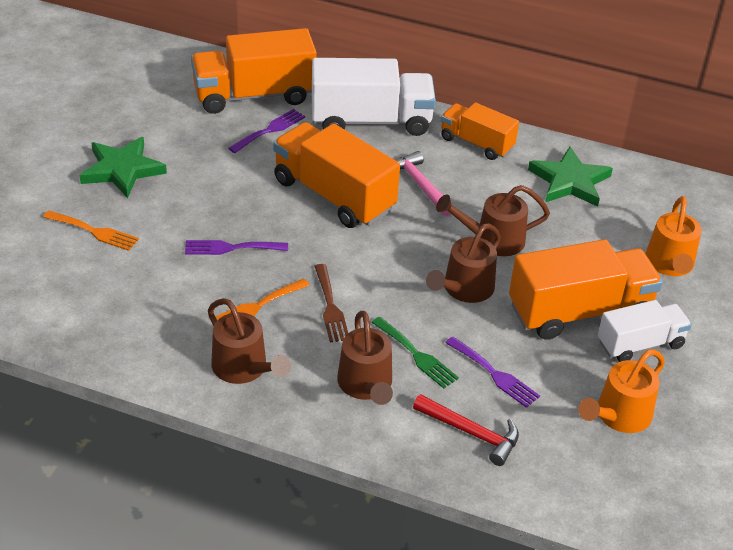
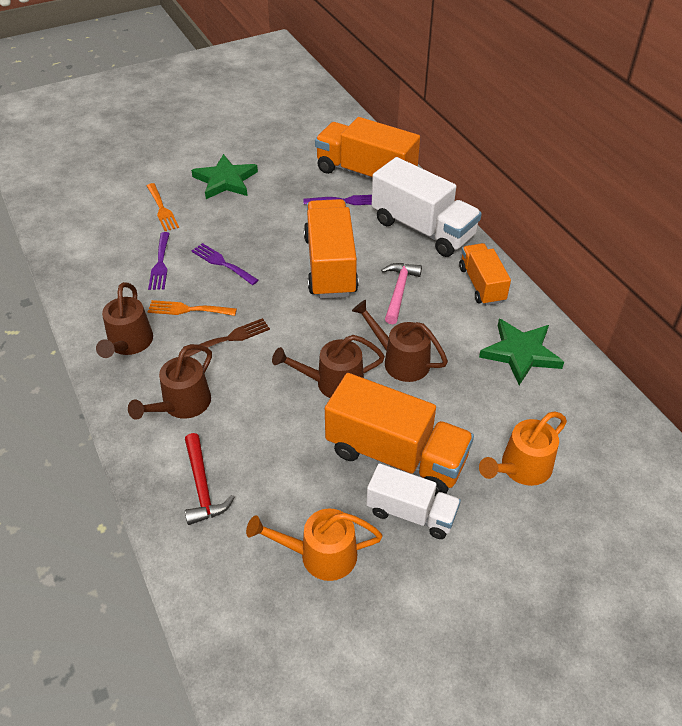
camera: 45 degrees right, 5 degrees up
brown fork [314,264,348,342] -> brown fork turned 150 degrees counterclockwise [184,318,270,357]
green fork [371,317,459,389] -> none
purple fork [445,337,540,408] -> purple fork moved to [148,232,170,290]

